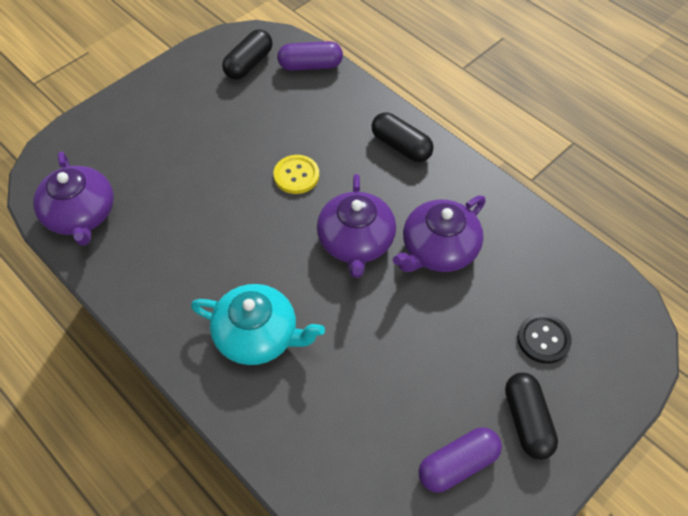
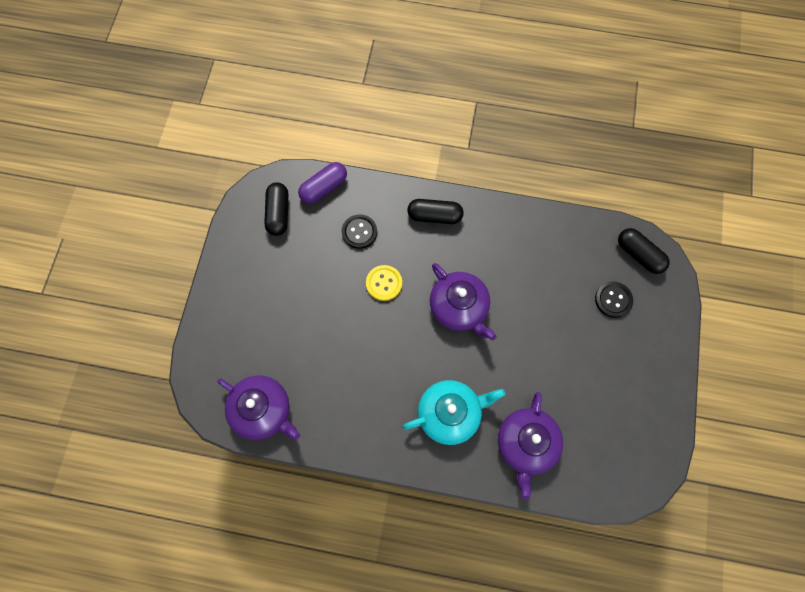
camera: 35 degrees left, 15 degrees up
purple teapot [393,196,486,272] -> purple teapot moved to [498,392,563,500]
purple capsule [418,427,502,493] -> none
black capsule [505,373,558,460] -> black capsule moved to [618,228,670,274]
none -> black button [342,214,377,249]

